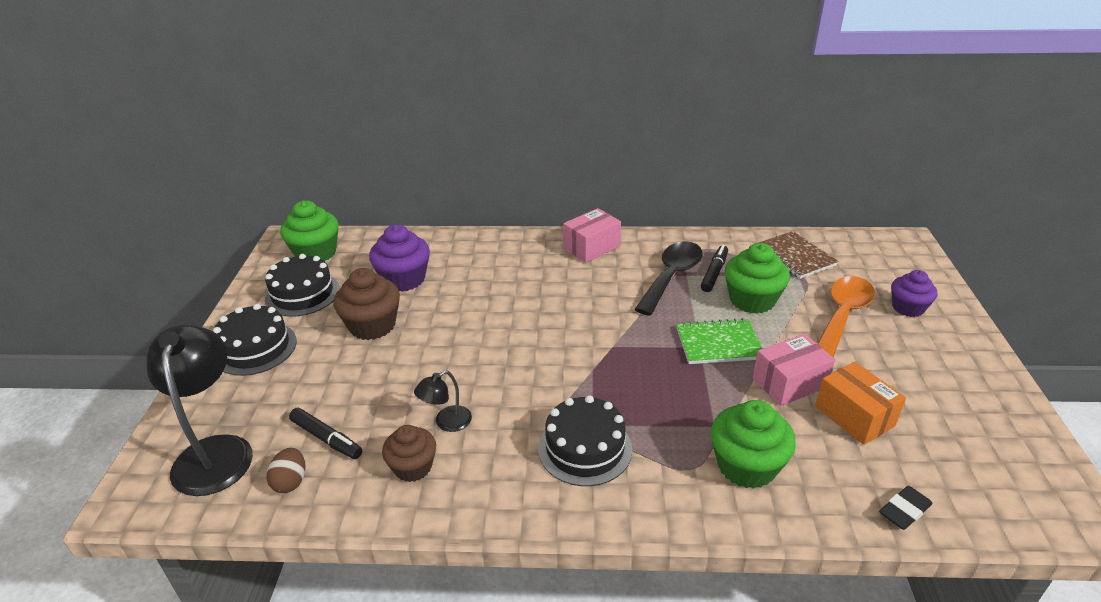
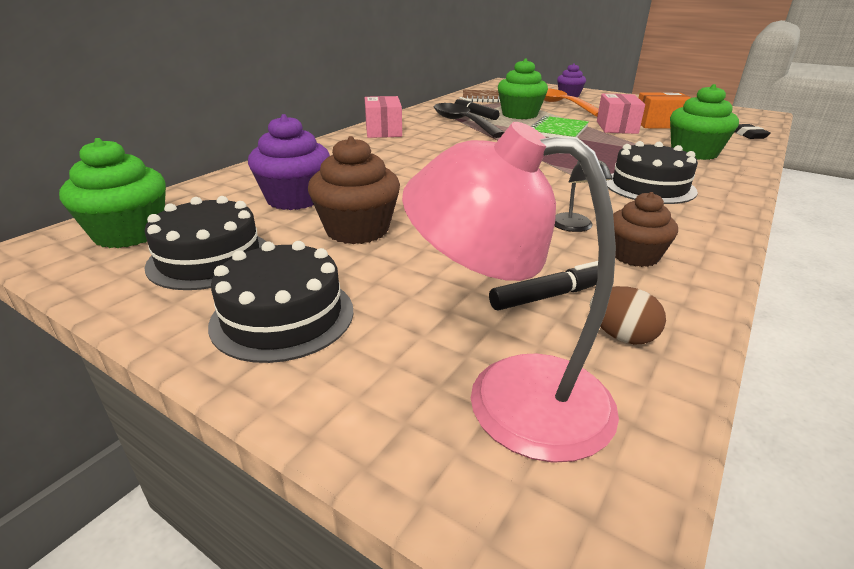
camera: 60 degrees left, 5 degrees down
black lamp [146,325,253,496] -> pink lamp [402,122,619,463]

